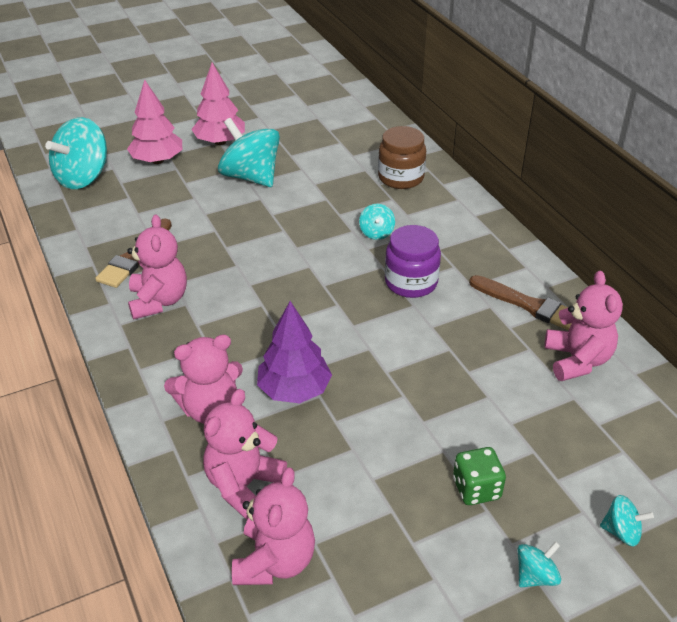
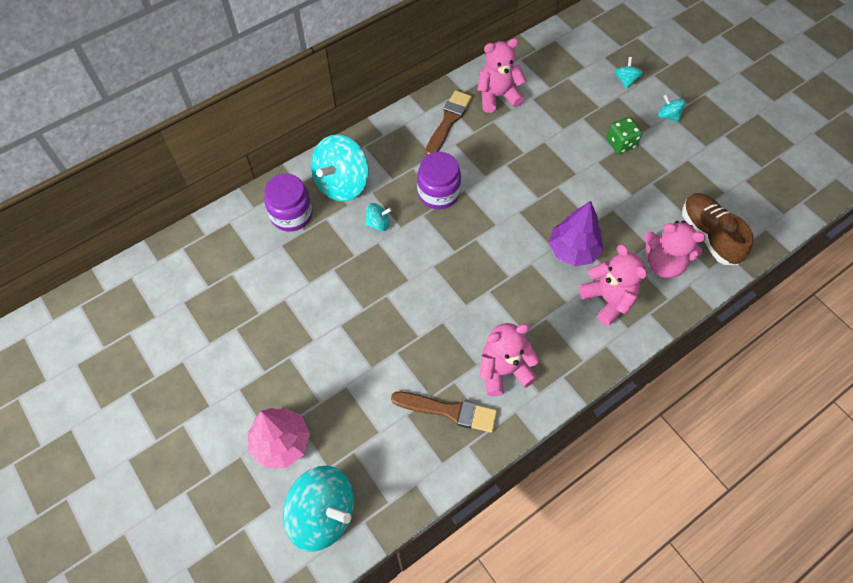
camera: 100 degrees left, 20 degrees up
pink tree [191,62,245,145] -> none
turquoise spinning top [218,118,280,187] -> turquoise spinning top moved to [311,135,369,202]
pink teddy bear [232,467,315,585] -> brown shoe [682,193,753,265]
brown jar [378,126,426,189] -> purple jar [264,174,313,231]

